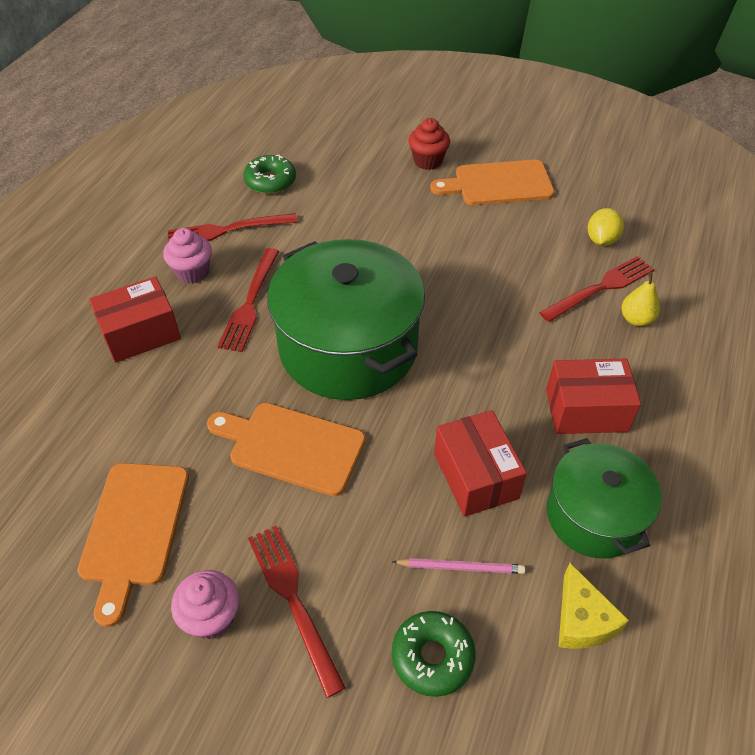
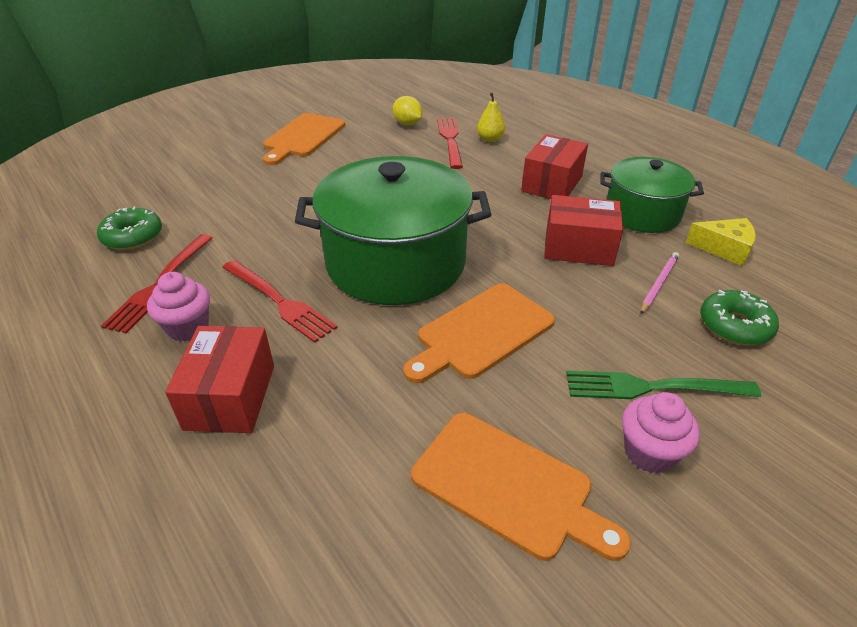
camera: 60 degrees left, 10 degrees down
red fork [248,526,346,698] -> green fork [566,370,761,399]
red cupcake [408,118,450,170] -> none

